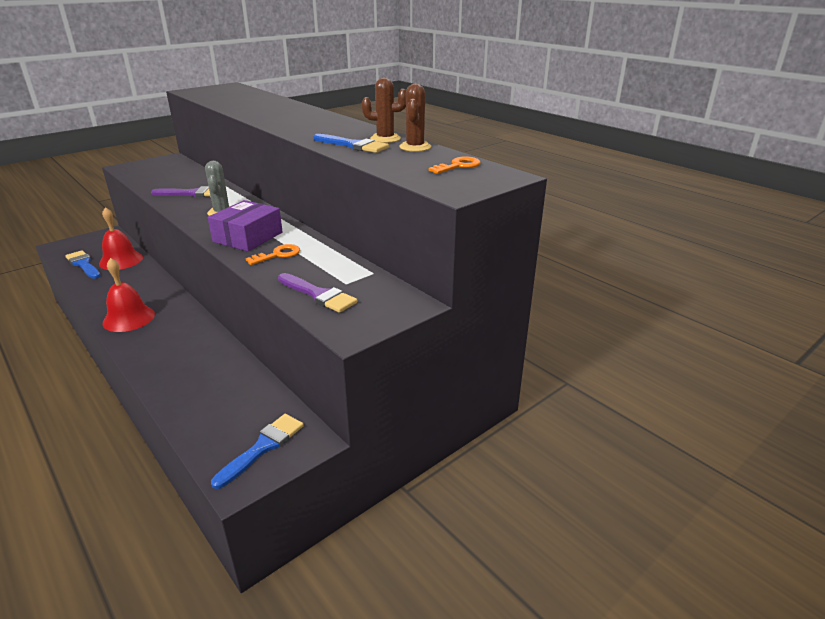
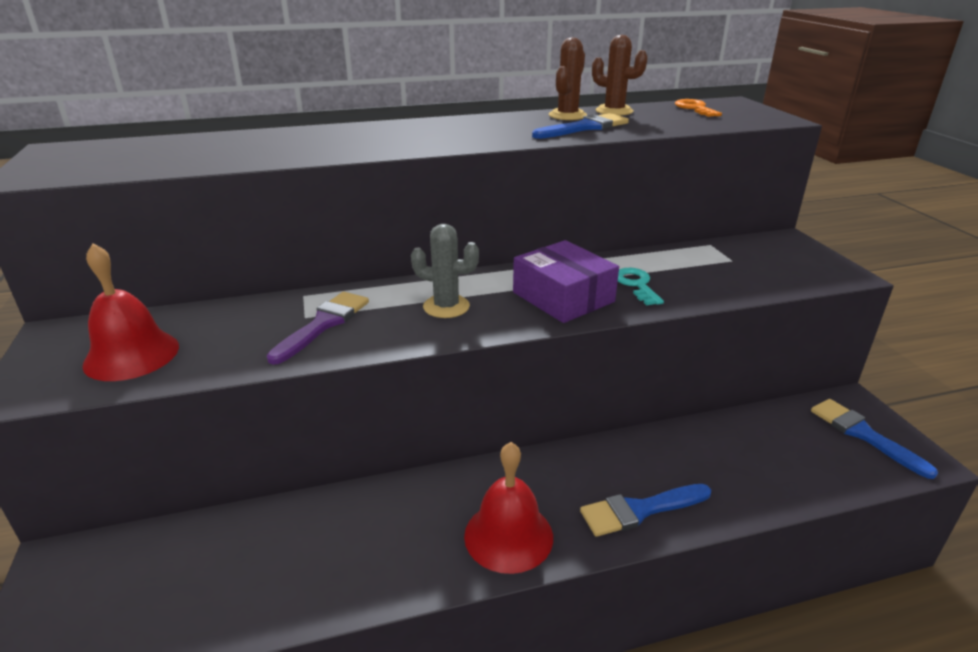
camera: 65 degrees left, 0 degrees up
blue brush [65,250,100,279] -> blue brush moved to [580,484,711,537]
red bell [99,207,143,270] -> red bell moved to [82,243,179,381]
orange key [246,244,300,265] -> turquoise key [618,268,664,305]
purple brush [278,273,357,313] -> none

